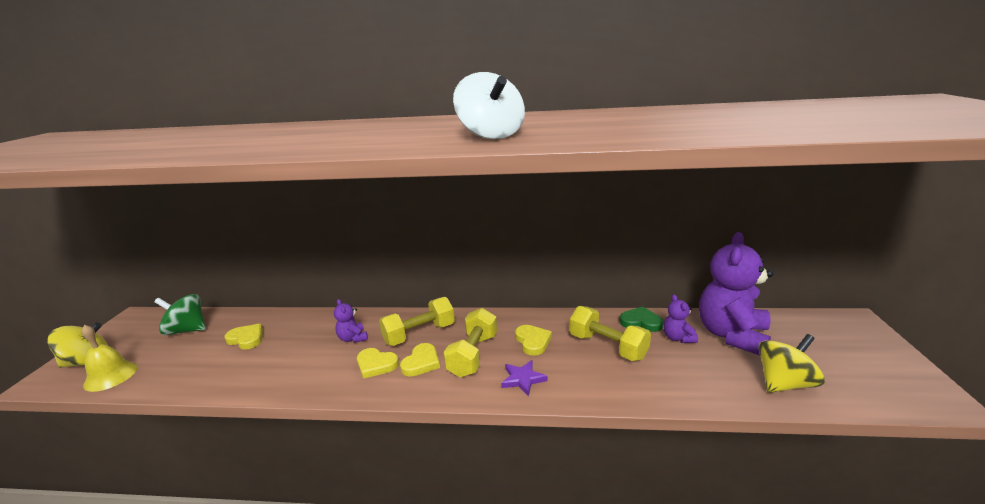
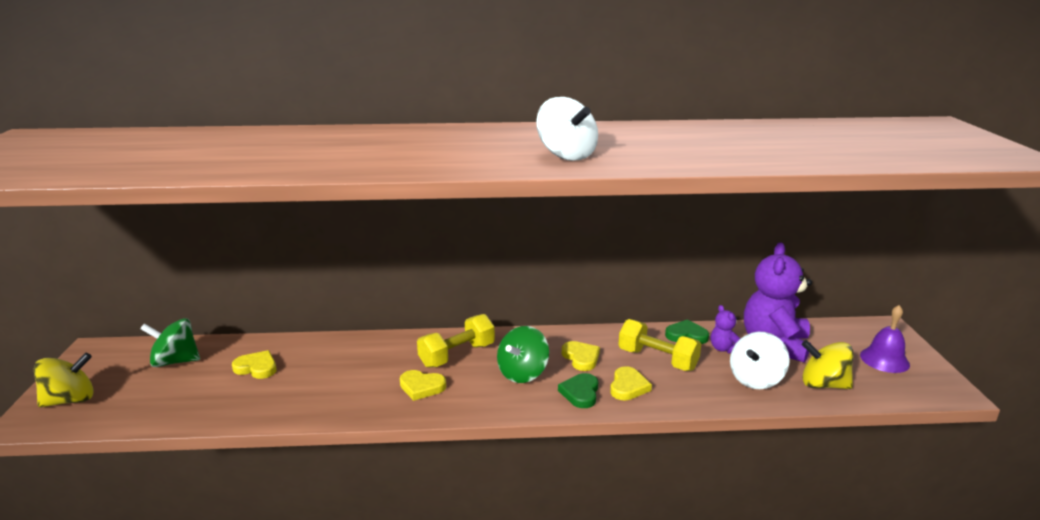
camera: 10 degrees left, 0 degrees up
yellow bell [81,325,137,392] -> none
purple teddy bear [334,299,368,343] -> none
yellow heart [400,343,440,377] -> yellow heart moved to [610,366,652,400]
yellow dumbbell [444,308,497,378] -> green spinning top [497,326,549,383]
purple star [501,360,548,396] -> green heart [558,373,598,408]
yellow spinning top [758,334,825,393] -> yellow spinning top turned 120 degrees counterclockwise [802,340,853,389]
none -> white spinning top [730,332,790,389]
none -> purple bell [860,305,910,373]

